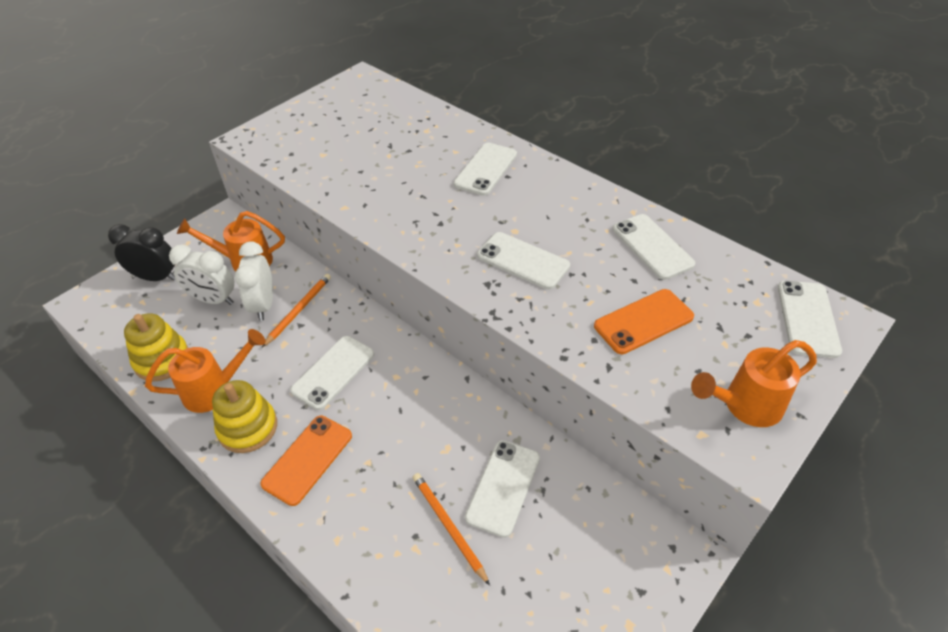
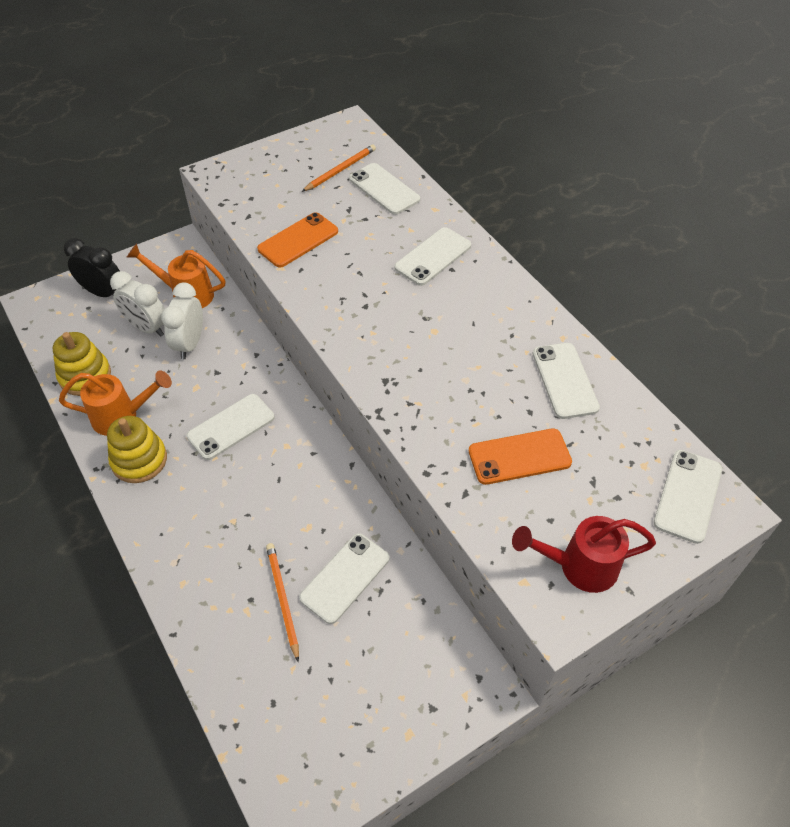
camera: 15 degrees right, 5 degrees up
orange phone [260,416,352,506] -> orange phone moved to [257,212,338,267]
orange pencil [262,274,331,347] -> orange pencil moved to [302,144,376,192]
white phone [477,232,570,289] -> white phone moved to [349,163,420,215]
orange watering can [691,340,817,427] -> red watering can [512,516,656,593]

